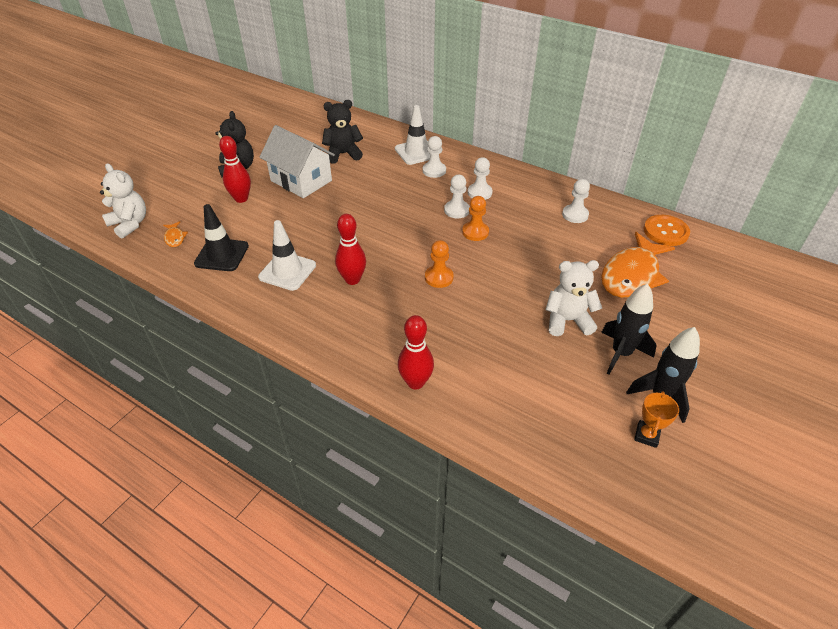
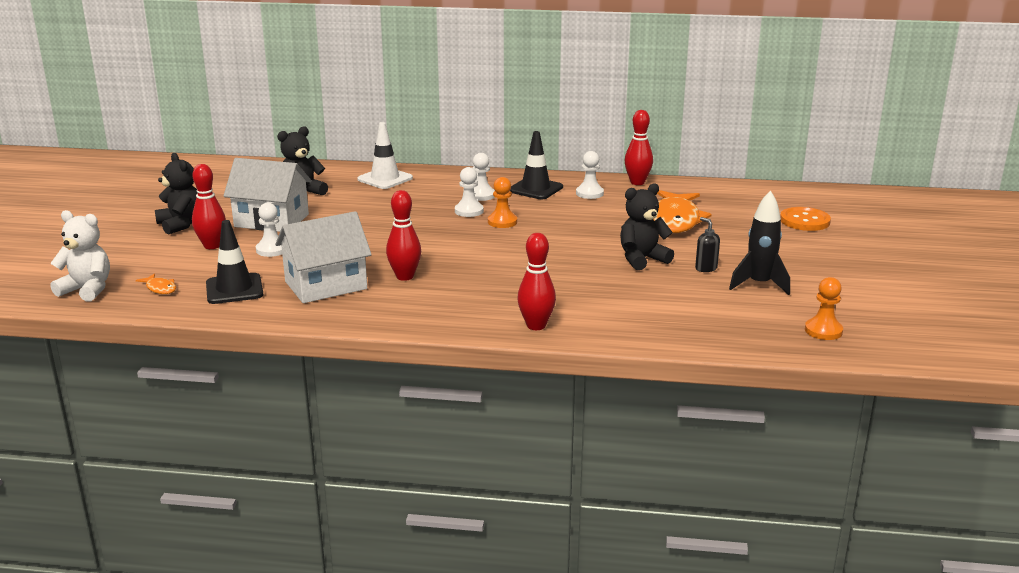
camera: 25 degrees left, 20 degrees down
white traffic cone [258,220,316,291] -> white house [275,211,372,303]
white pawn [423,136,446,178] -> white pawn moved to [256,203,282,257]
orange pawn [425,240,454,288] -> orange pawn moved to [805,277,843,340]
white teddy bear [545,260,602,336] -> black teddy bear [620,183,674,270]
black rocket [601,283,656,375] -> black soap dispenser [695,217,720,272]
orange trophy [634,391,679,448] -> none
orange button [644,215,690,246] -> orange button moved to [780,207,831,231]
none -> black traffic cone [510,131,563,199]
none -> red bowling pin [624,110,653,185]

